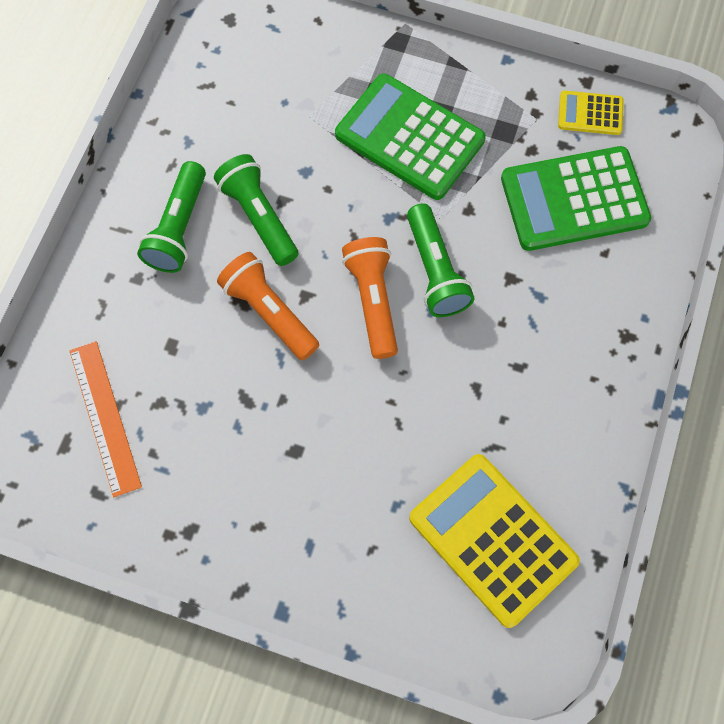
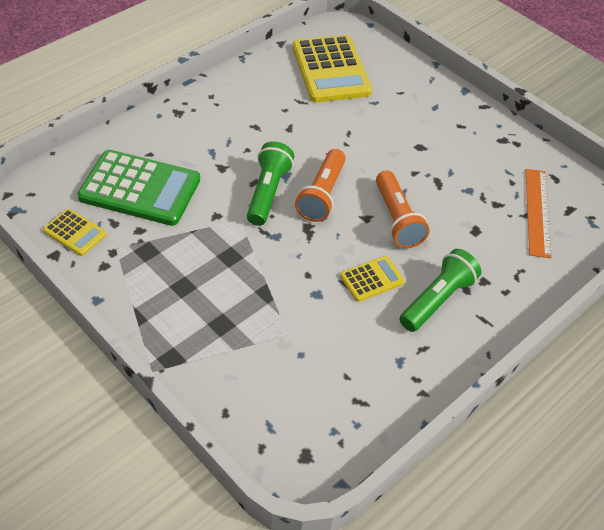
camera: 155 degrees left, 20 degrees down
green flashlight [214,154,298,266] -> yellow calculator [340,256,405,302]
green calculator [335,73,486,200] -> none

